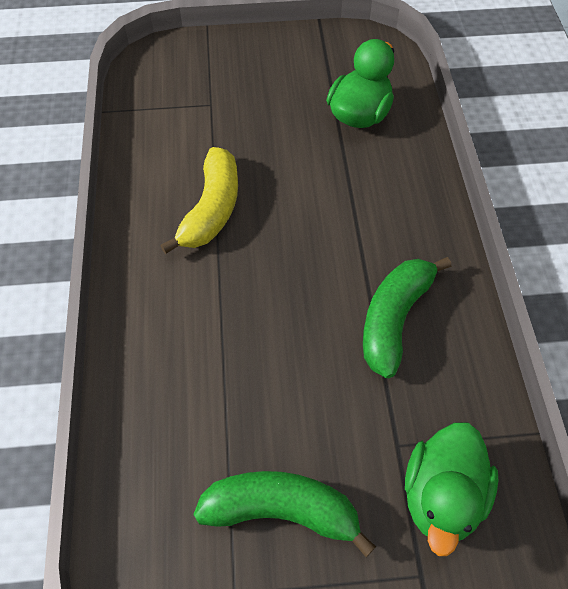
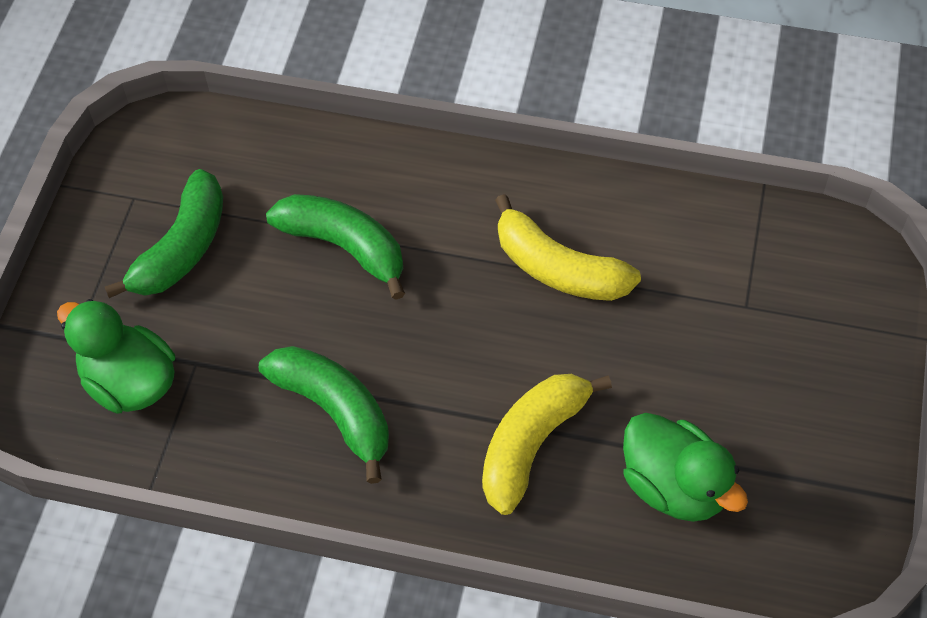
camera: 110 degrees right, 0 degrees up
none -> green banana [266,194,405,300]
none -> yellow banana [482,374,612,515]

